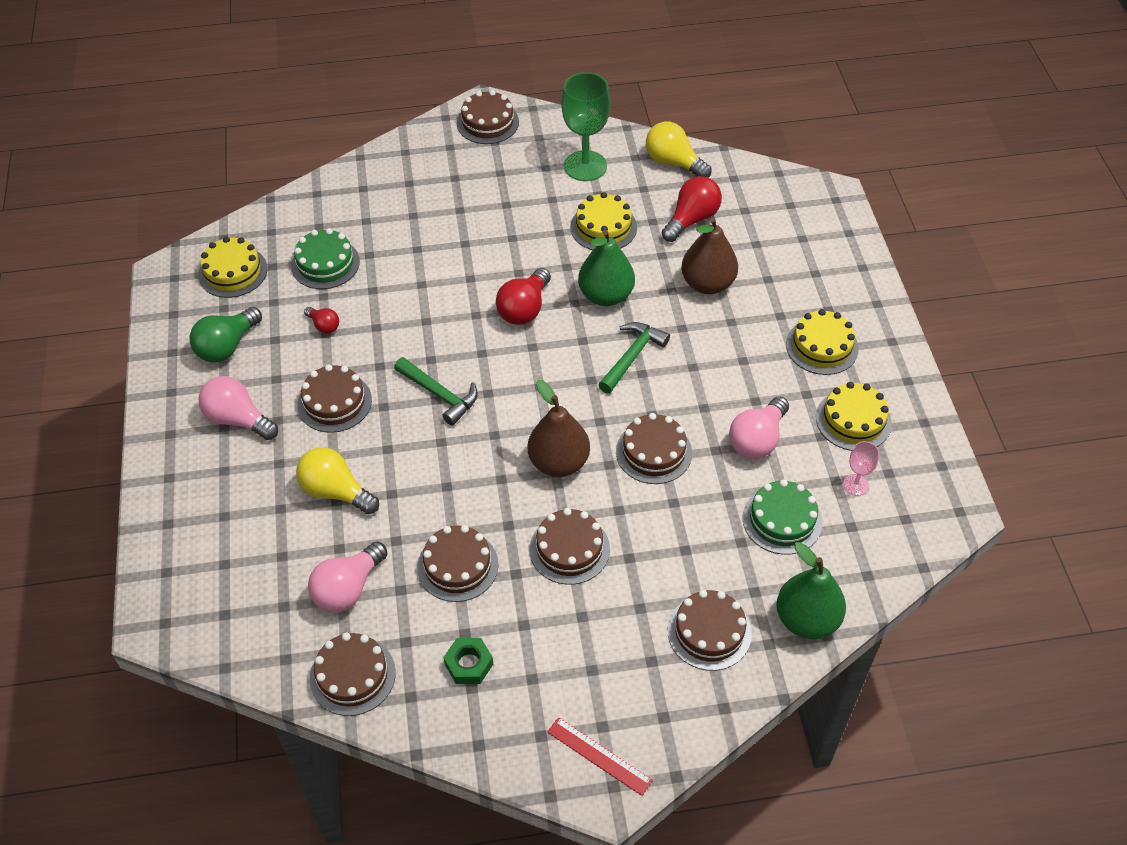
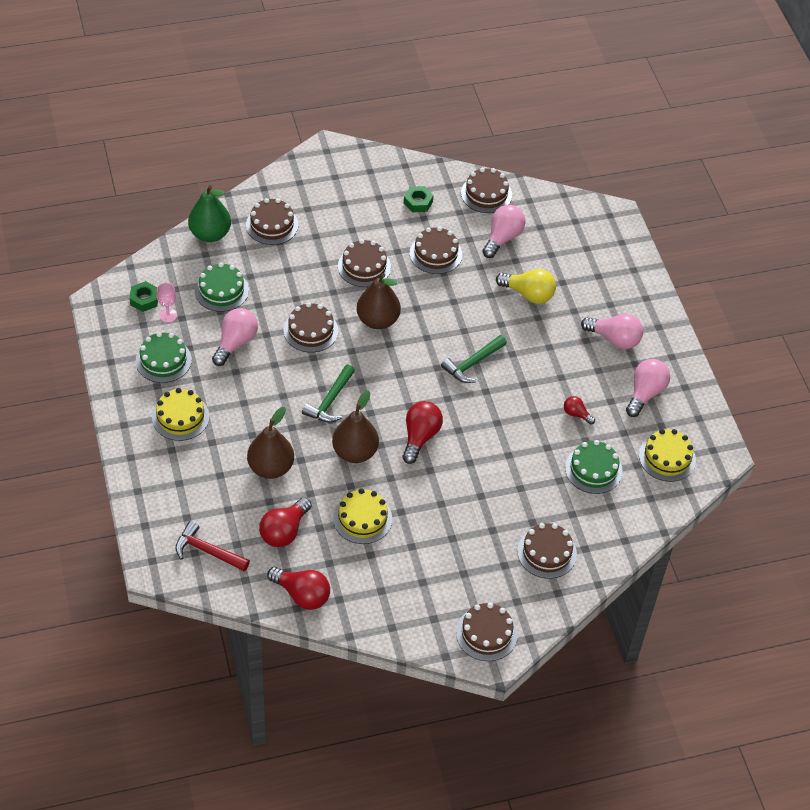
camera: 170 degrees right, 0 degrees up
green light bulb [190,307,262,363] -> pink light bulb [626,359,670,417]
brown cake [297,364,372,433] -> brown cake moved to [517,523,577,579]
green hammer [394,357,478,426] -> green hammer turned 75 degrees counterclockwise [441,335,507,383]
red ruler [547,717,653,796] -> none
green goblet [561,72,610,181] -> none
green pear [578,230,635,306] -> brown pear [332,390,379,463]
yellow light bulb [646,121,711,178] -> red light bulb [267,567,330,610]
yellow cake [816,382,892,451] -> green cake [136,332,192,383]
none -> green nut [129,281,158,312]
none -> red hammer [176,521,250,571]

